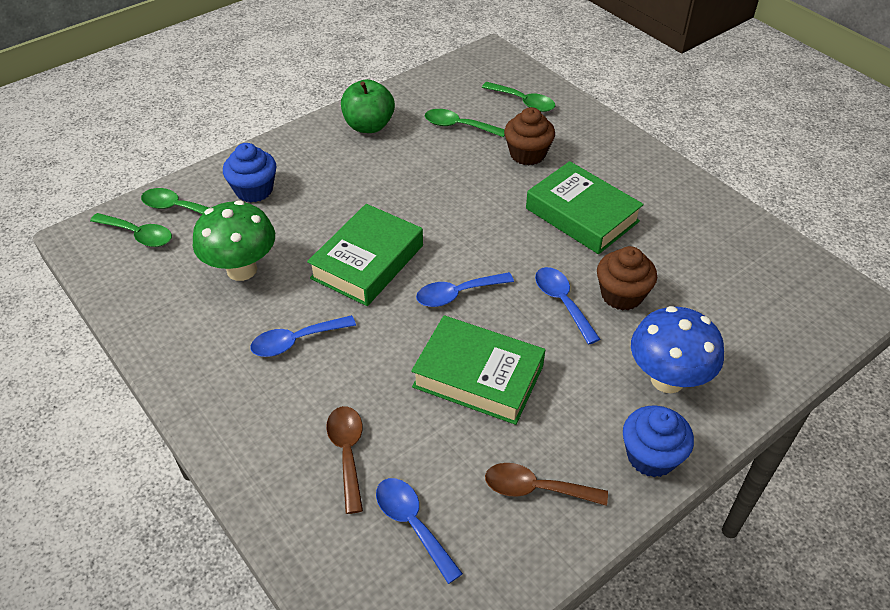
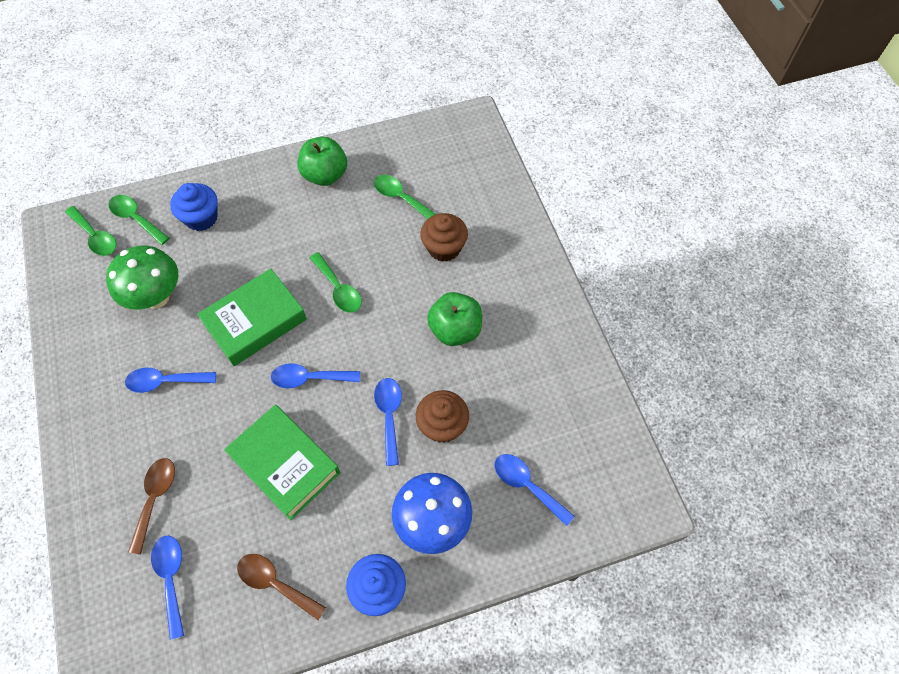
camera: 20 degrees right, 15 degrees up
green spoon [482,82,555,112] -> green spoon moved to [310,252,362,313]
green book [526,161,644,254] -> green apple [427,292,482,346]
none -> blue spoon [494,454,575,526]

